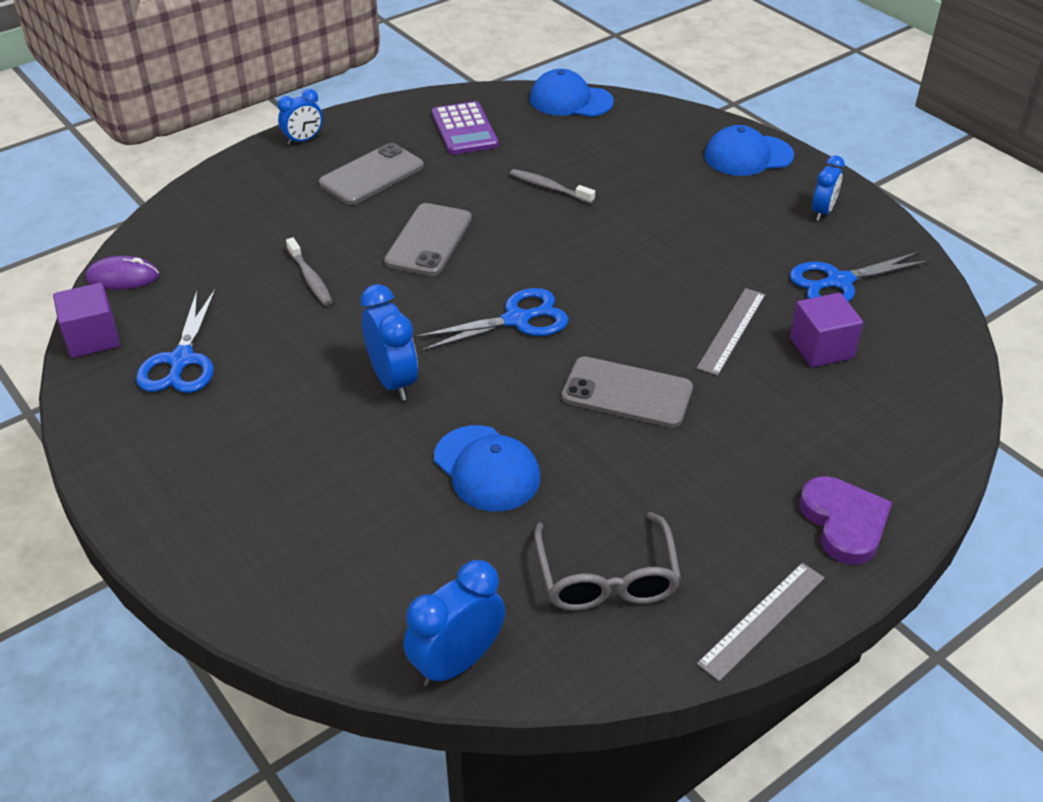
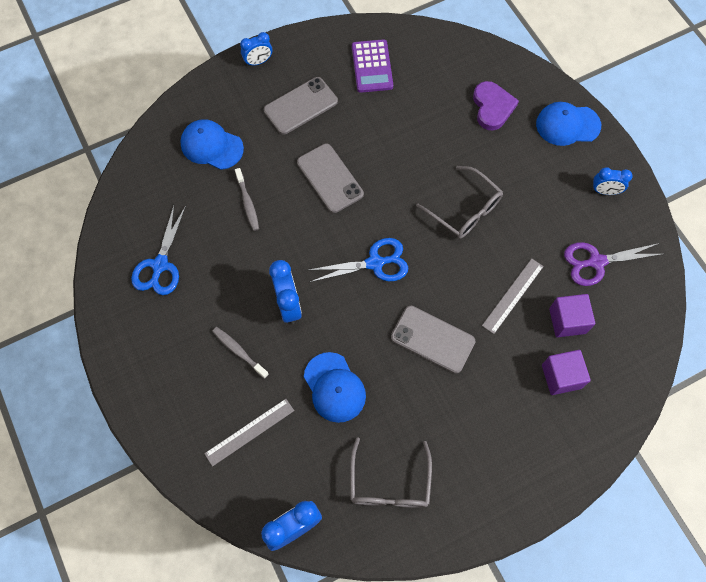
camera: 10 degrees right, 25 degrees up
purple cube [53,283,120,358] -> purple cube moved to [542,350,591,395]
purple mouse [86,256,159,290] -> none
grey phone [384,203,472,276] -> grey phone turned 60 degrees counterclockwise [297,144,364,213]
grey toothbrush [510,169,595,204] -> grey toothbrush moved to [212,327,269,379]
blue cap [530,69,614,117] -> blue cap moved to [180,119,244,170]
grey ruler [697,563,825,681] -> grey ruler moved to [204,399,294,467]
blue scissors [789,252,931,302] -> purple scissors [564,242,663,286]
purple heart [799,476,892,565] -> purple heart moved to [473,81,519,130]
blue clock [812,155,845,221] -> blue clock turned 60 degrees clockwise [592,167,633,195]
none -> grey glasses [416,166,503,239]

